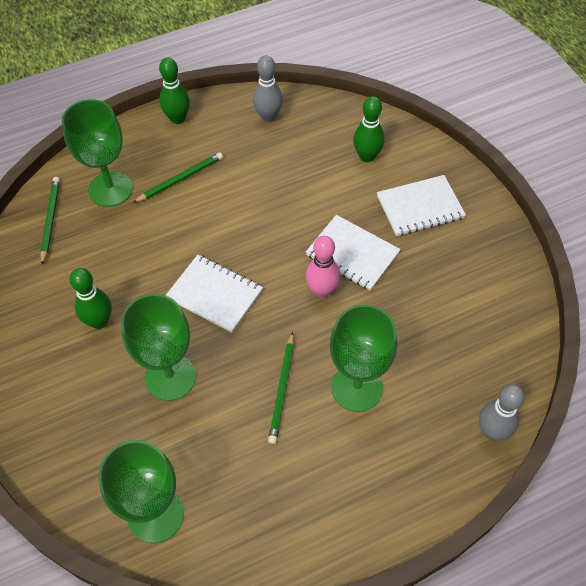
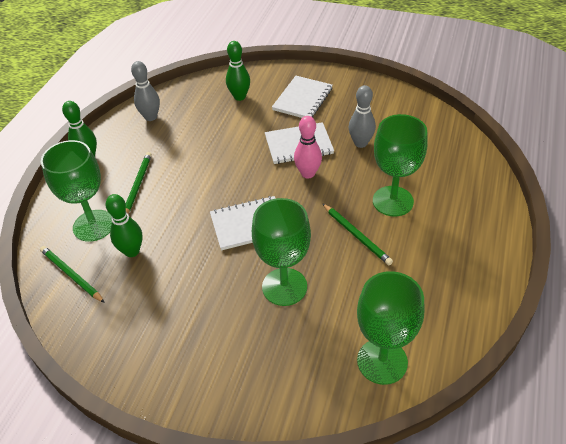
camera: 45 degrees left, 10 degrees down
green bowling pin [70,268,112,329] -> green bowling pin moved to [105,194,142,257]
grey bowling pin [479,384,525,441] -> grey bowling pin moved to [349,85,376,148]

